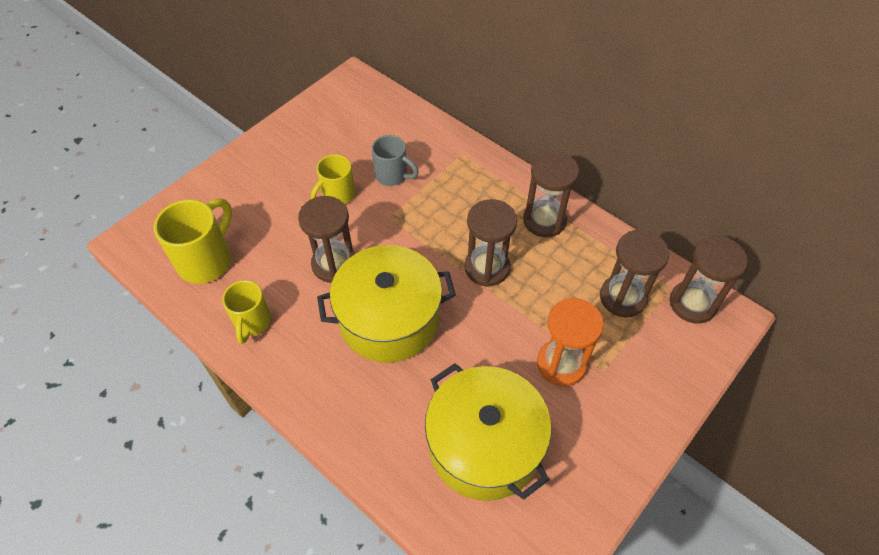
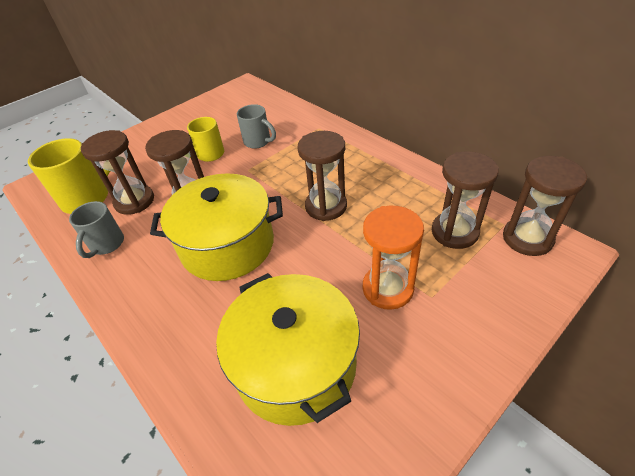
camera: 10 degrees right, 10 degrees down
yellow mug [222,280,271,344] -> grey mug [69,201,124,258]
brown hourglass [523,151,579,237] -> brown hourglass moved to [81,130,154,215]

